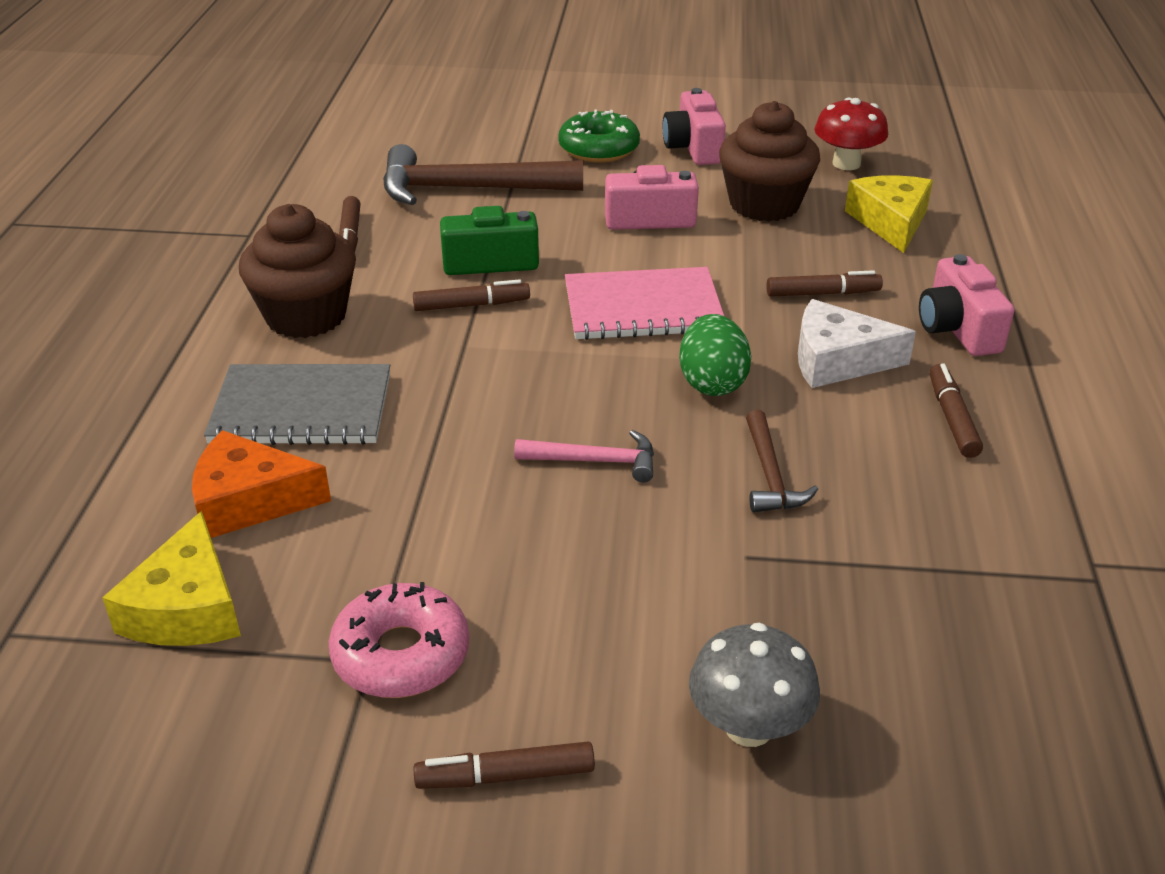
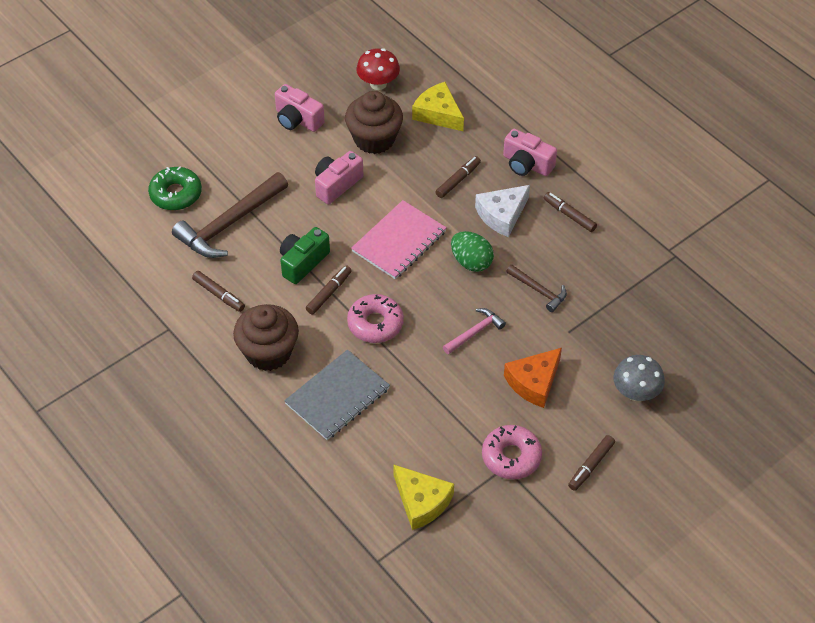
camera: 45 degrees left, 15 degrees up
orange cheese [192,430,331,538] -> orange cheese moved to [504,348,562,408]
green donut [558,110,640,163] -> green donut moved to [148,167,202,210]
none -> pink donut [347,294,404,343]

